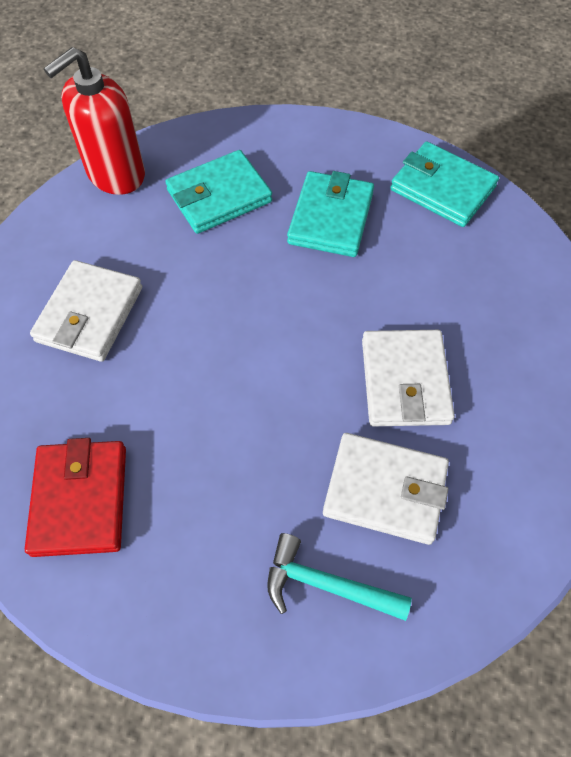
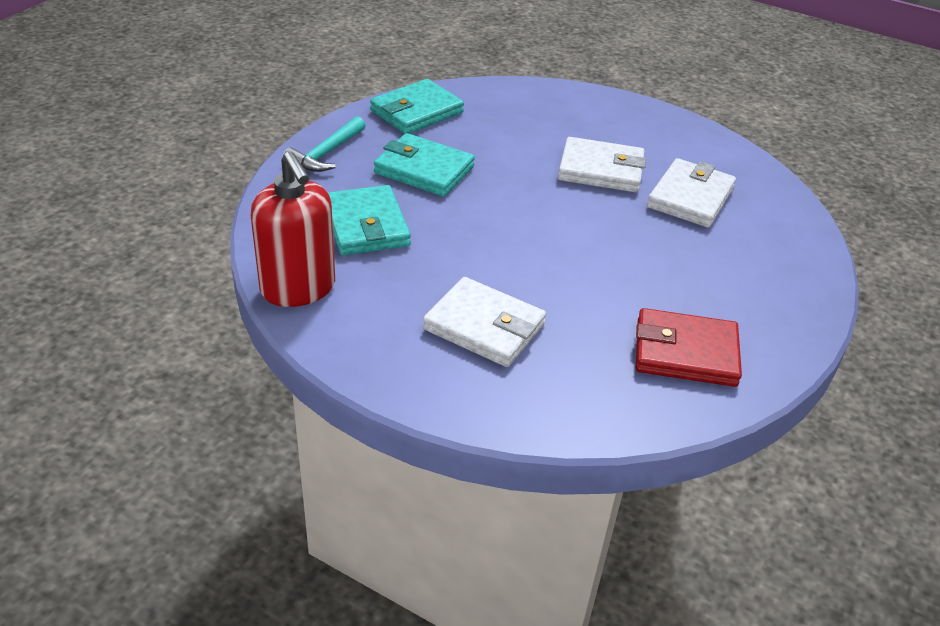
camera: 80 degrees left, 20 degrees down
turquoise hammer [267,533,412,621] -> turquoise hammer moved to [283,116,366,172]

